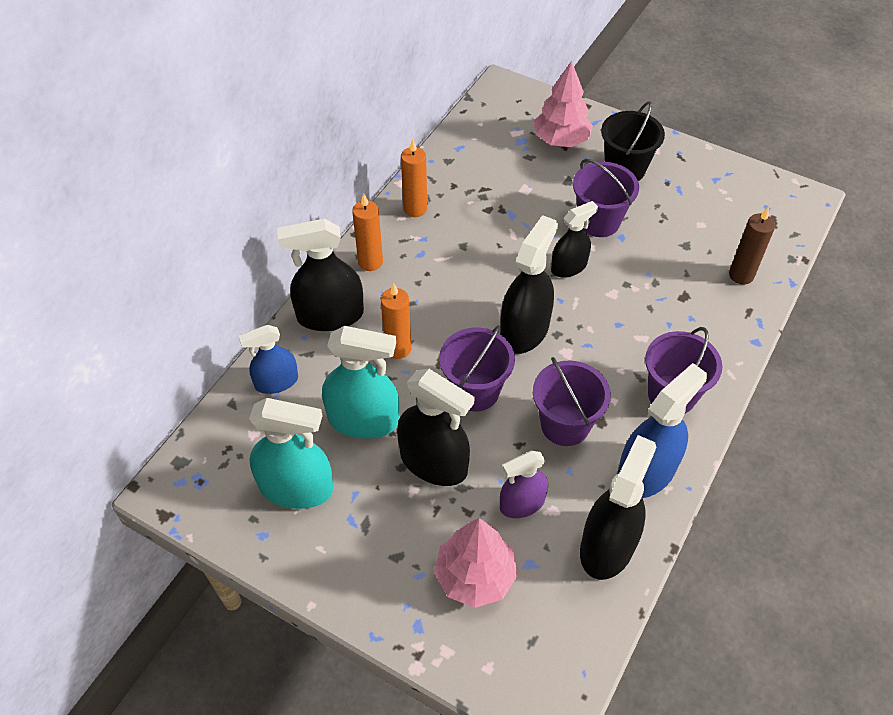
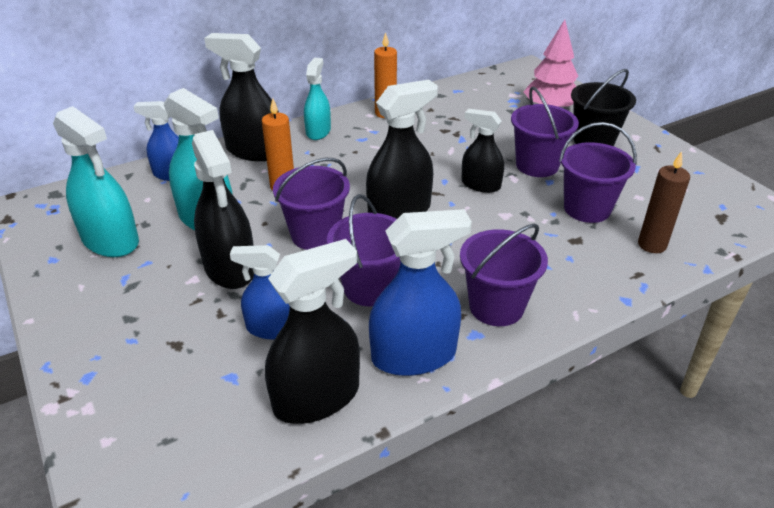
camera: 30 degrees right, 15 degrees down
orange candle [352,194,383,271] -> turquoise spray bottle [304,58,331,140]
pink tree [434,518,518,608] -> none
purple spray bottle [500,451,548,518] -> blue spray bottle [230,245,290,339]
black spray bottle [551,201,598,278] -> black spray bottle turned 150 degrees counterclockwise [461,109,504,193]
none -> purple bucket [559,122,637,223]

